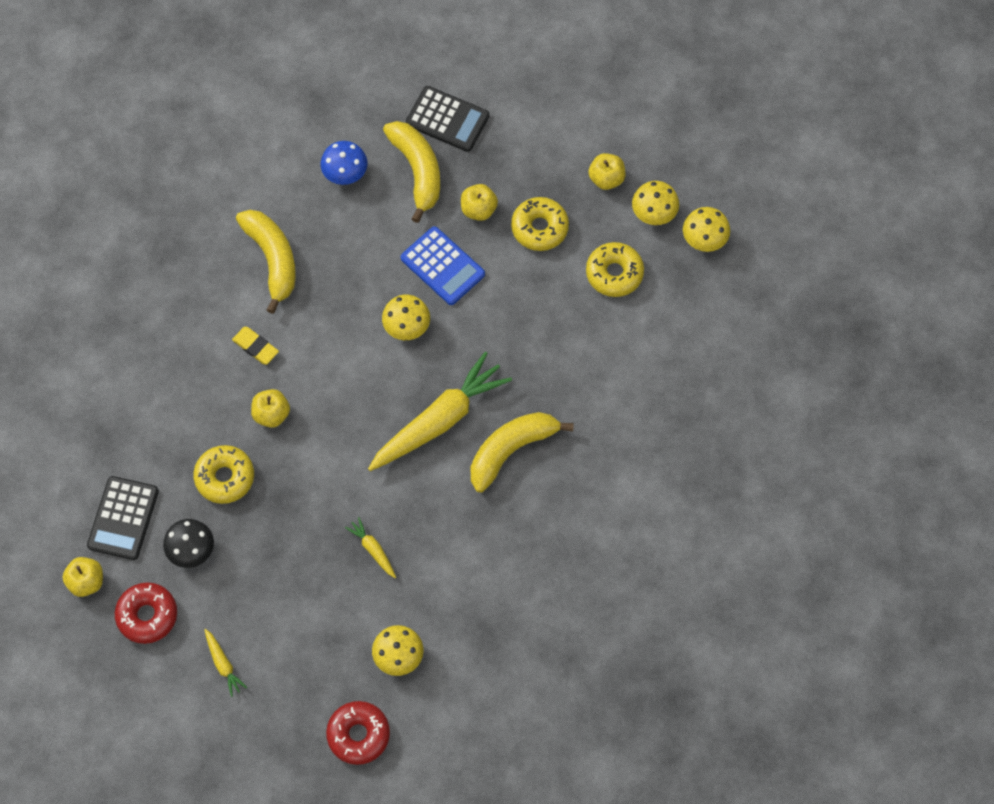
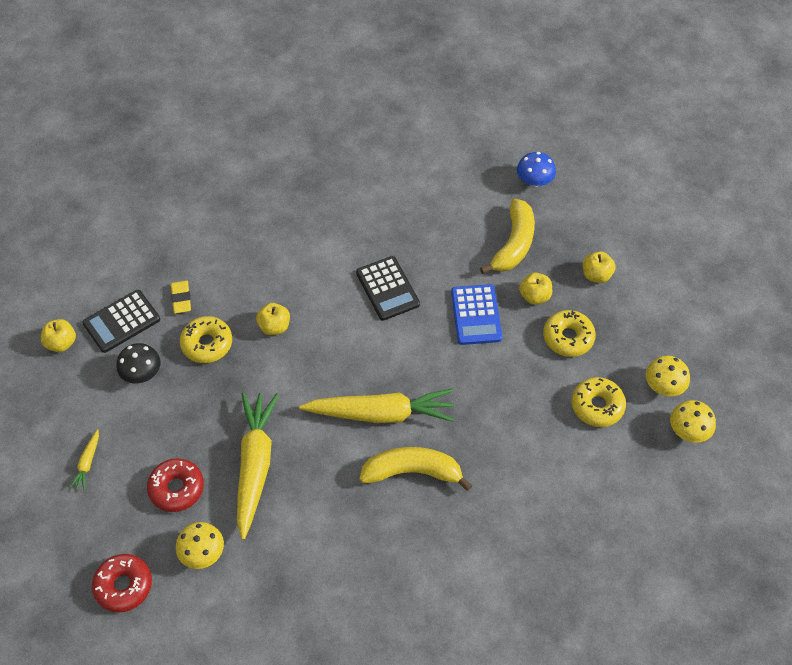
camera: 40 degrees right, 10 degrees down
red donut [115,582,177,644] -> red donut moved to [147,458,204,512]
yellow eraser [232,327,279,365] -> yellow eraser moved to [171,280,191,314]
yellow banana [236,210,296,314] -> none
blue mushroom [321,141,368,185] -> blue mushroom moved to [517,152,556,187]
yellow carrot [345,517,396,578] -> yellow carrot [237,392,279,540], size x2.37
yellow mushroom [382,295,430,340] -> none
black calculator [406,86,489,152] -> black calculator moved to [356,256,420,321]
yellow apple [588,153,625,190] -> yellow apple moved to [583,251,616,283]

